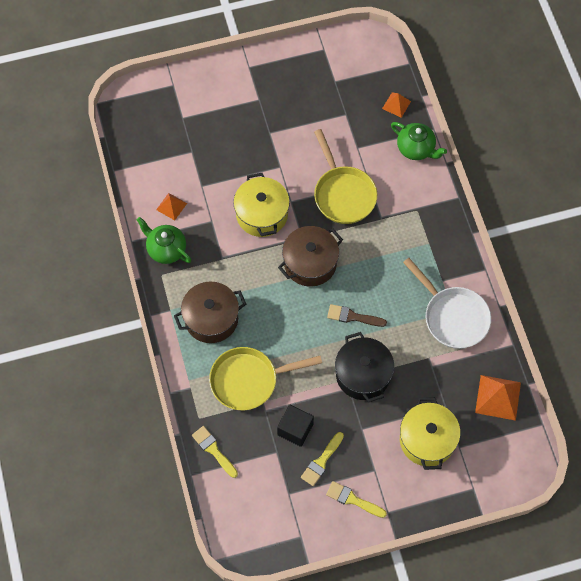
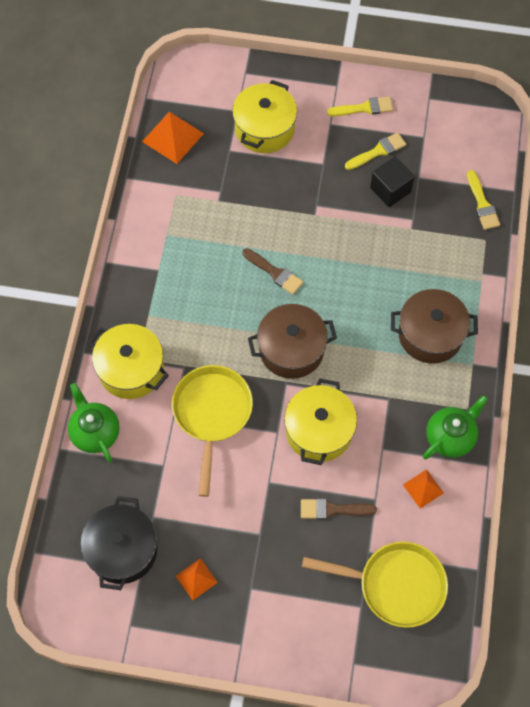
camera: 155 degrees left, 0 degrees up
green teapot [137,217,192,264] -> green teapot turned 105 degrees counterclockwise [423,395,488,459]
yellow pan [209,347,322,410] -> yellow pan moved to [302,542,448,628]
yellow brush [326,481,387,518] -> yellow brush turned 60 degrees counterclockwise [327,96,393,116]
black pot [335,332,394,402] -> black pot moved to [81,496,157,590]
orange pyramid [382,92,411,118] -> orange pyramid moved to [176,558,218,600]
white pan [403,258,491,349] -> none
none -> yellow pot [88,324,169,399]
none -> brown brush [301,499,377,519]

